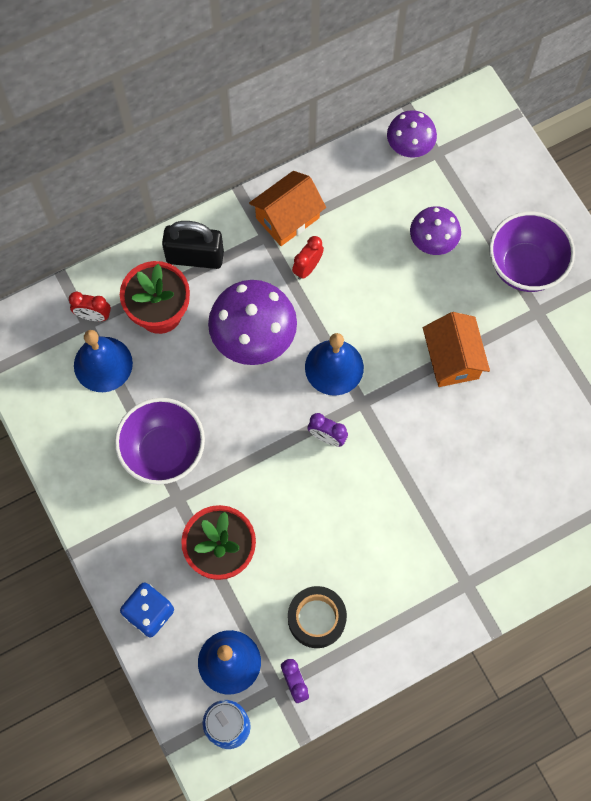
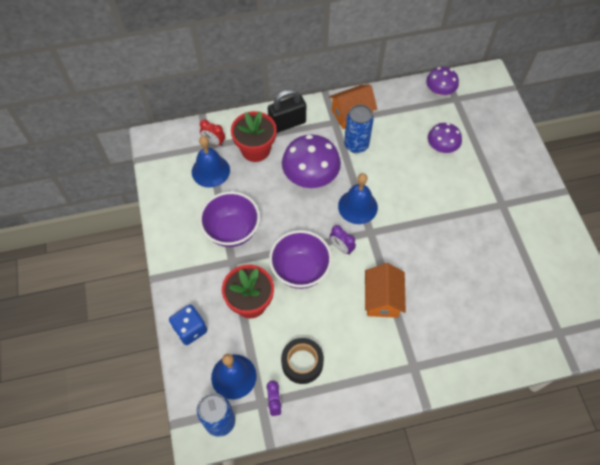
camera: 15 degrees right, 10 degrees down
black padlock [162,221,224,269] -> black padlock turned 45 degrees counterclockwise [268,89,306,133]
red clock [292,236,324,279] -> blue can [344,104,374,153]
orange house [423,312,490,387] -> orange house moved to [365,263,406,318]
purple bowl [489,212,575,292] -> purple bowl moved to [269,230,332,289]

